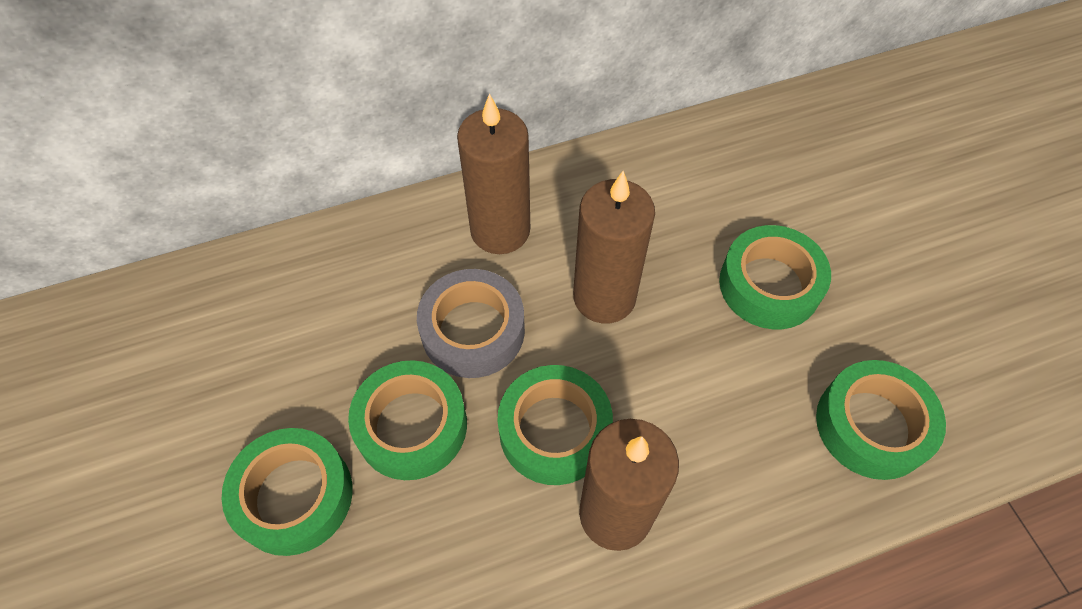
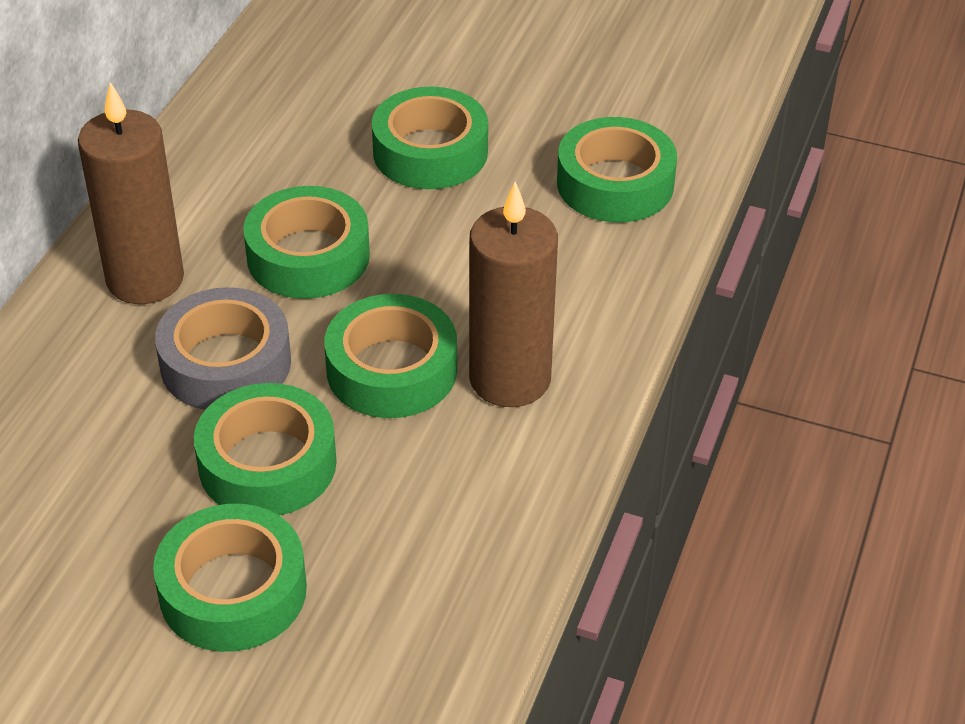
camera: 50 degrees left, 15 degrees down
brown candle [573,171,655,323] -> green tape [243,186,370,299]

